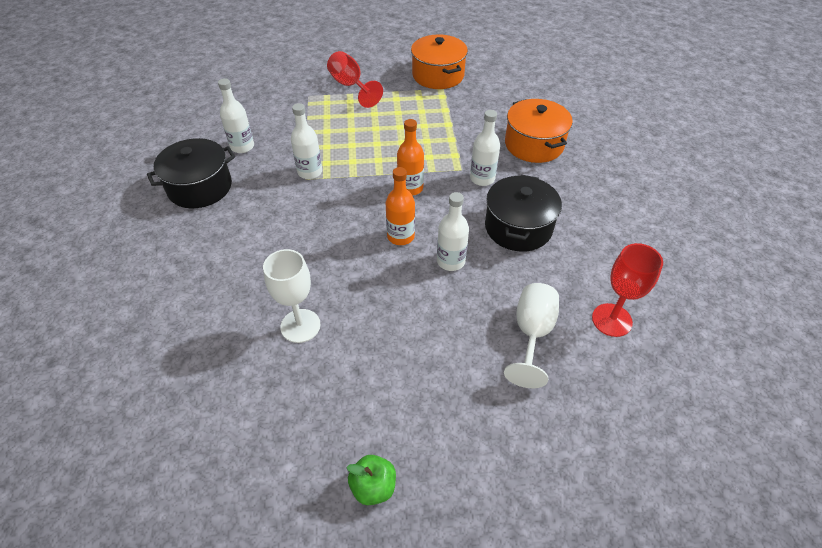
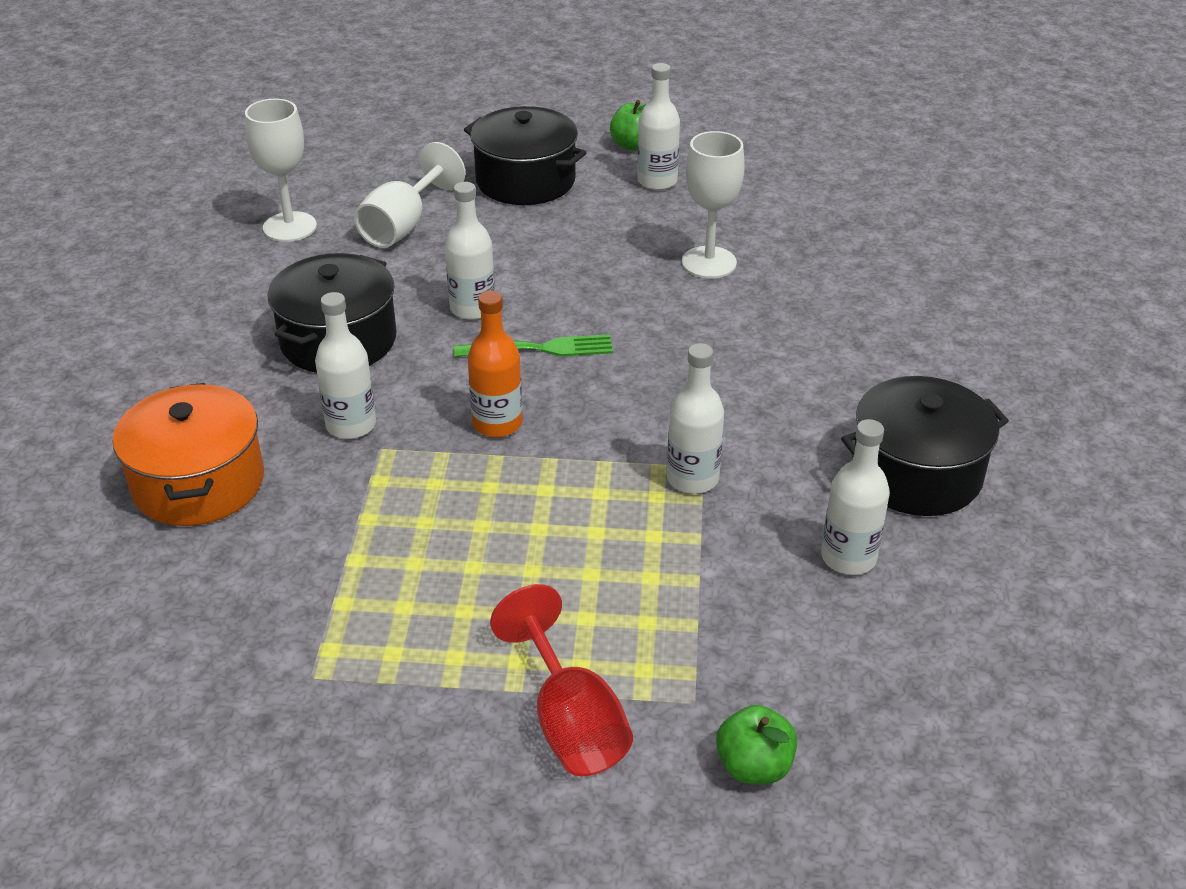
camera: 170 degrees left, 10 degrees down
orange bottle [386,167,415,245] -> green fork [454,334,613,357]
orange pot [411,34,468,89] -> none
red goblet [592,243,663,337] -> white goblet [245,99,317,242]
none -> black pot [464,106,586,205]
none -> white bottle [637,63,680,190]
none -> green apple [716,705,797,784]

